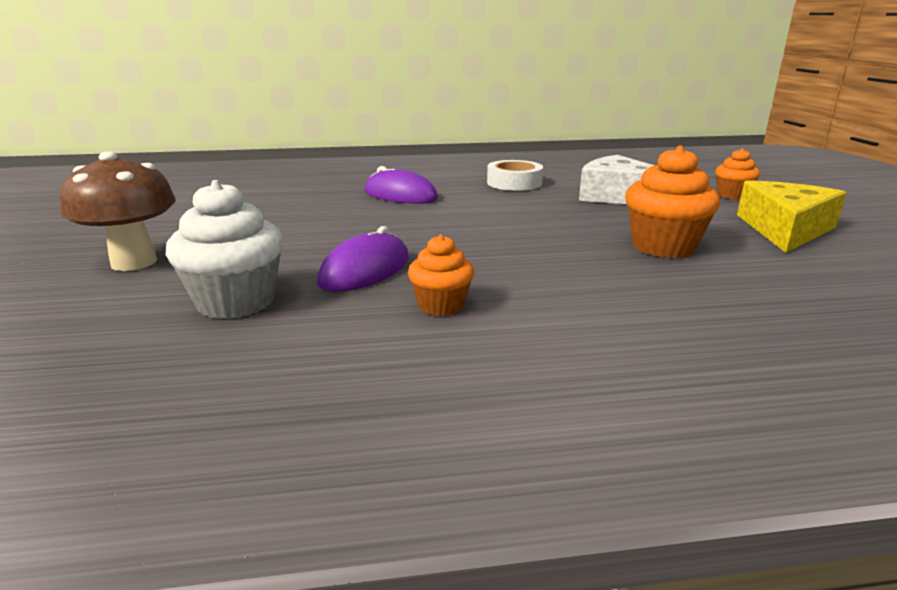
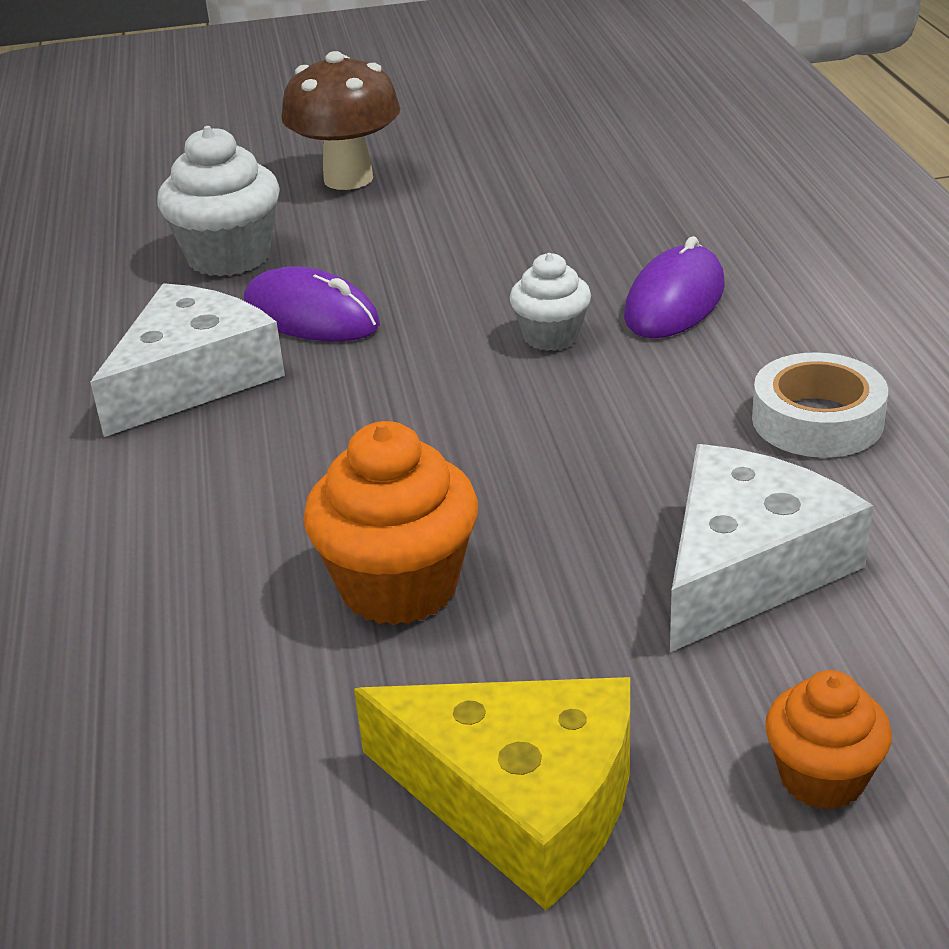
camera: 90 degrees right, 10 degrees up
orange cupcake [408,235,474,316] -> white cheese [90,283,285,437]
none -> white cupcake [510,253,591,351]

